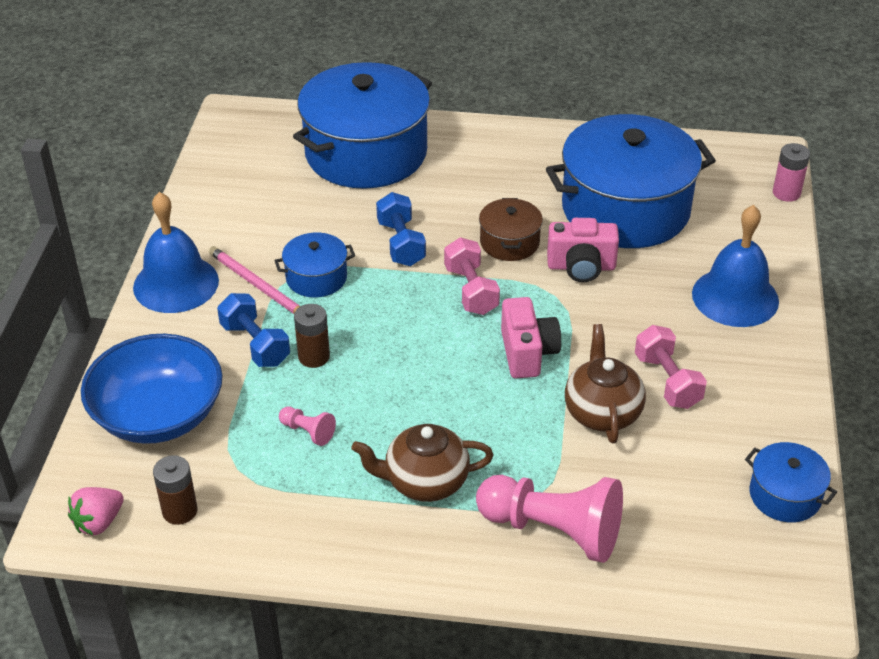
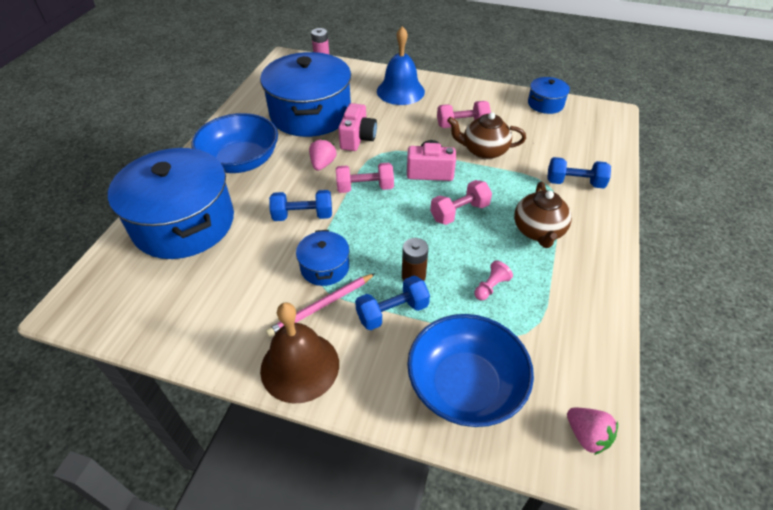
camera: 80 degrees left, 5 degrees up
blue bell [133,192,219,313] -> brown bell [260,302,339,404]
brown battery [153,455,197,525] -> none
pink pawn [476,475,623,563] -> blue dumbbell [547,157,611,189]
brown pot [479,198,543,261] -> pink strawberry [309,139,336,171]
none -> blue bowl [192,113,278,173]
none -> pink dumbbell [430,180,492,225]

